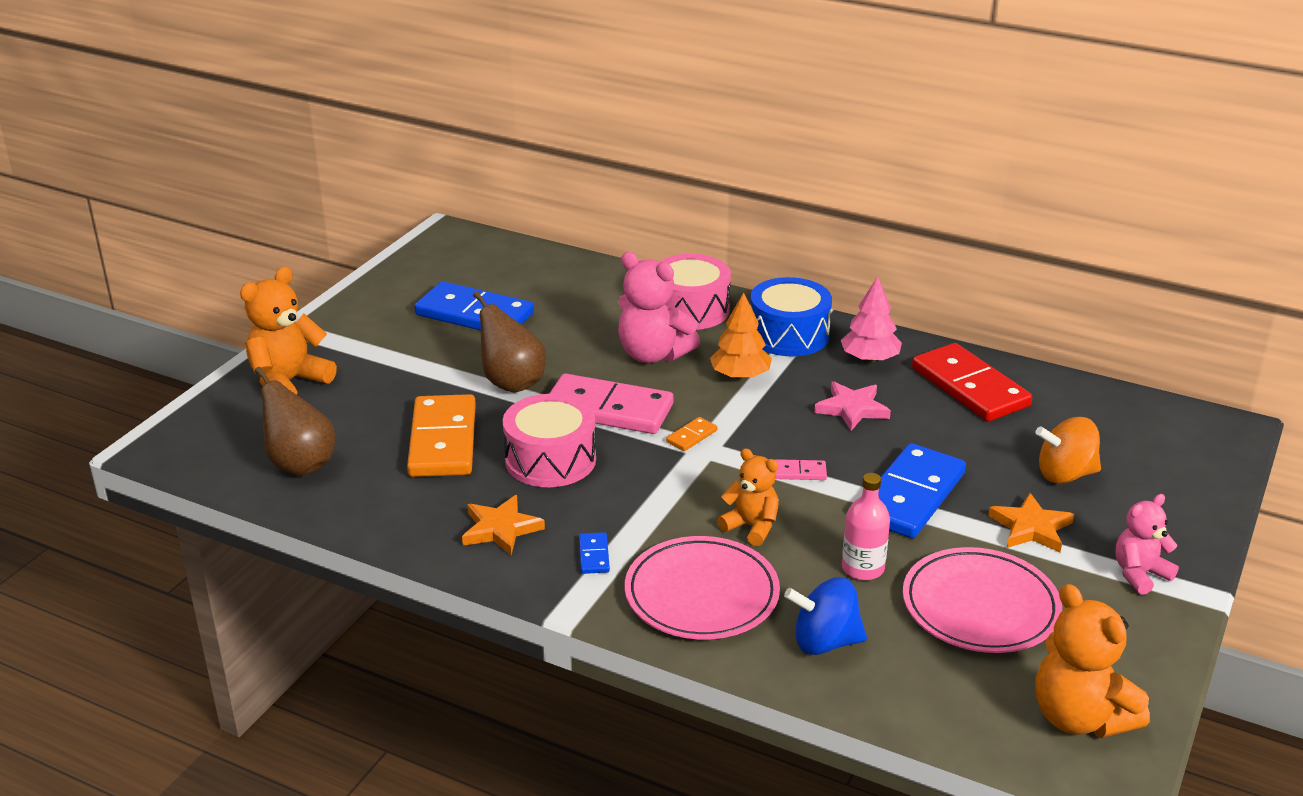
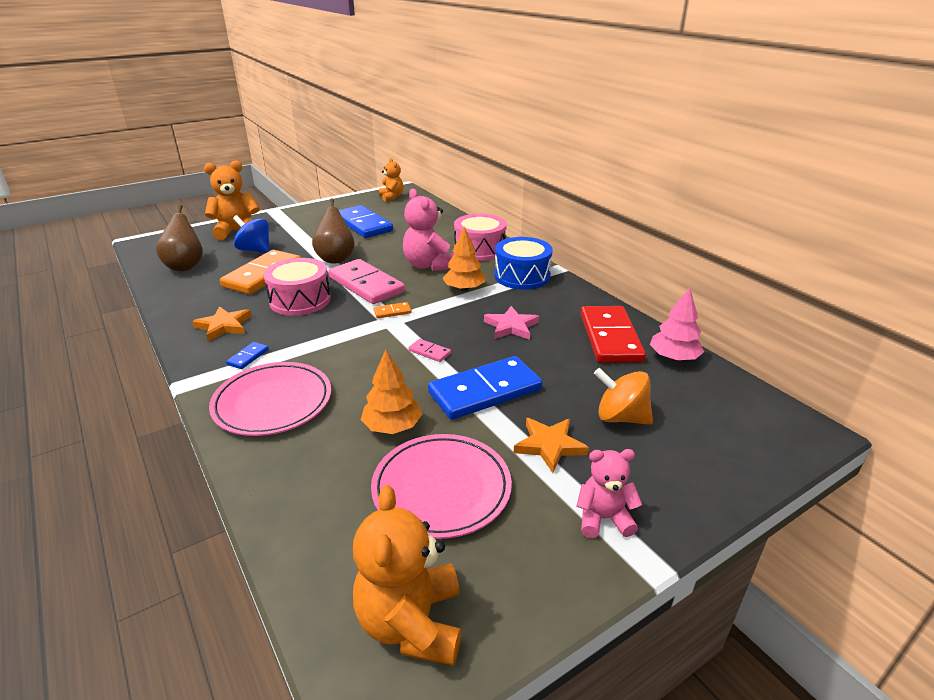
camera: 30 degrees right, 0 degrees up
orange teddy bear [717,448,779,546] -> orange teddy bear moved to [379,158,403,201]
blue spinning top [784,577,867,655] -> blue spinning top moved to [233,215,270,253]
pink tree [841,276,902,362] -> pink tree moved to [650,287,704,361]
pink bottle [842,473,890,580] -> orange tree [361,350,422,434]

